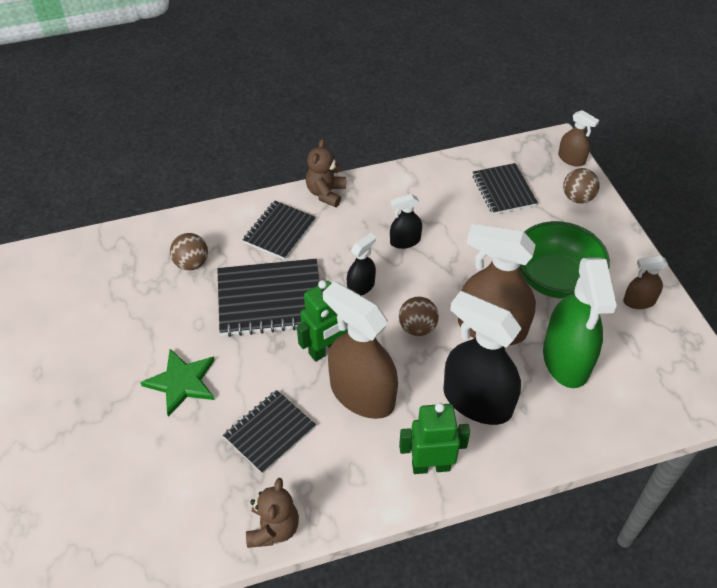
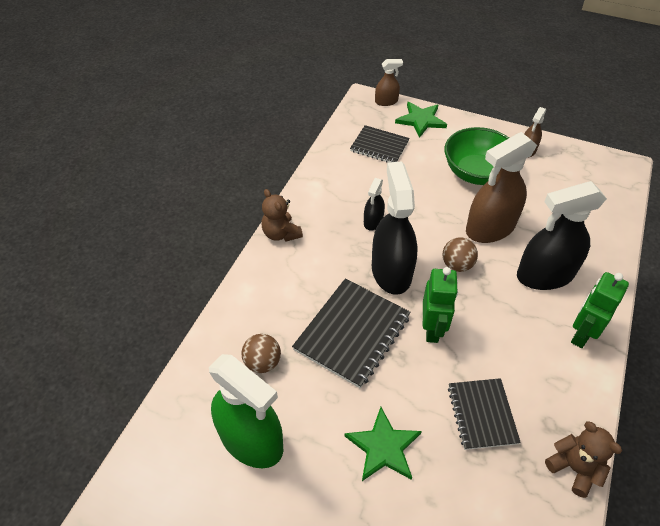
camera: 50 degrees left, 0 degrees up
black notebook [243,201,316,260] -> none
brown spray bottle [323,281,398,419] -> none
black spray bottle [347,233,376,296] -> black spray bottle [372,162,417,295], size x2.04
green spray bottle [543,258,617,388] -> green spray bottle moved to [209,354,283,468]
brown ball [563,168,600,203] -> green star [395,102,447,138]

